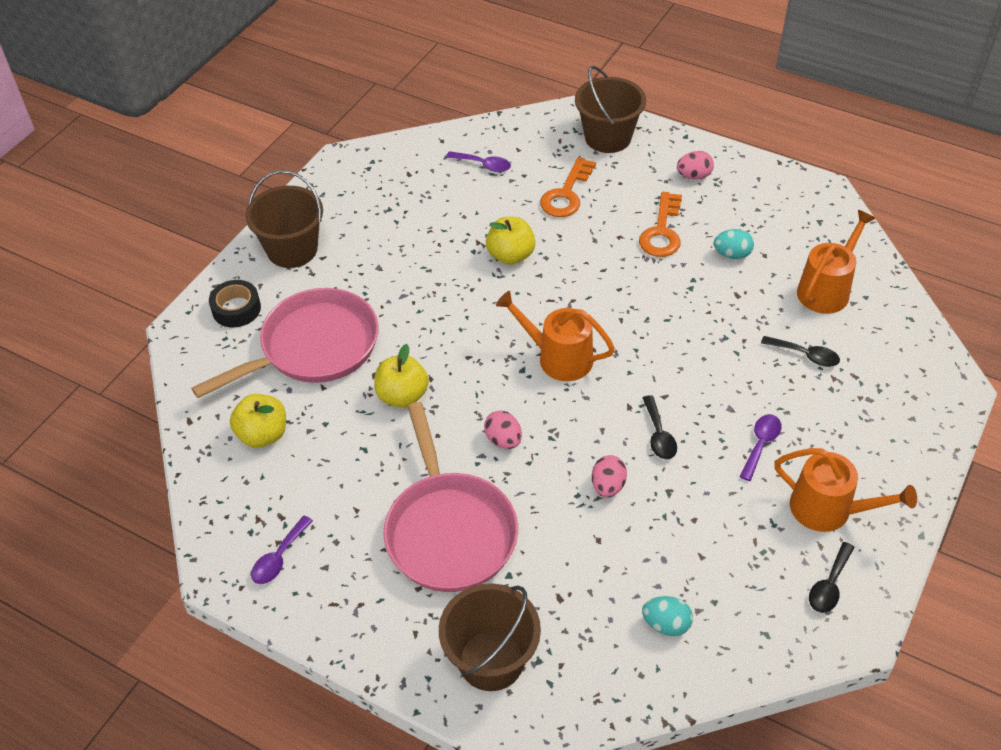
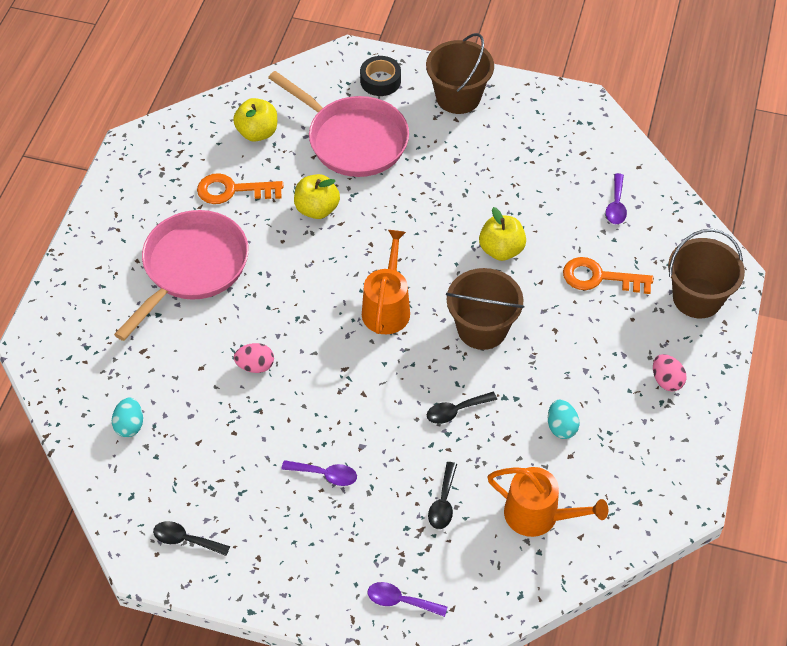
camera: 75 degrees right, 5 degrees up
purple spoon [251,516,313,584] -> purple spoon moved to [367,582,447,617]
pink pan [383,402,518,592] -> pink pan turned 150 degrees clockwise [114,210,249,341]
brown bucket [439,583,541,691] -> brown bucket moved to [446,268,524,350]
pink egg [484,410,522,449] -> none
orange key [639,192,682,257] -> orange key moved to [197,173,283,204]
black spoon [643,395,677,459] -> black spoon moved to [427,392,497,424]
orange watering can [774,448,917,532] -> none

